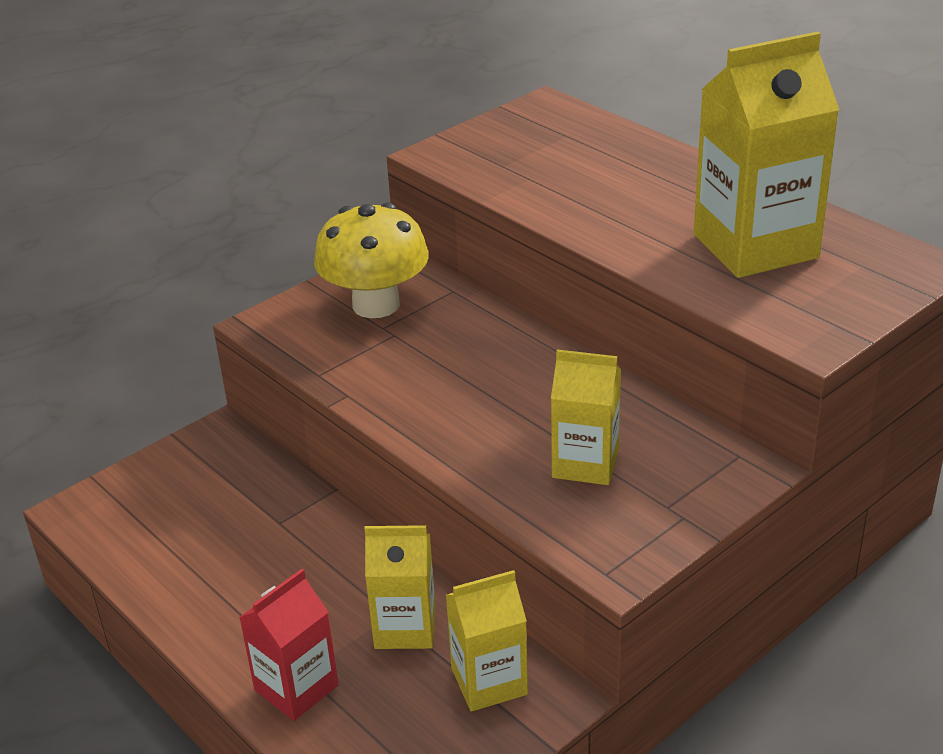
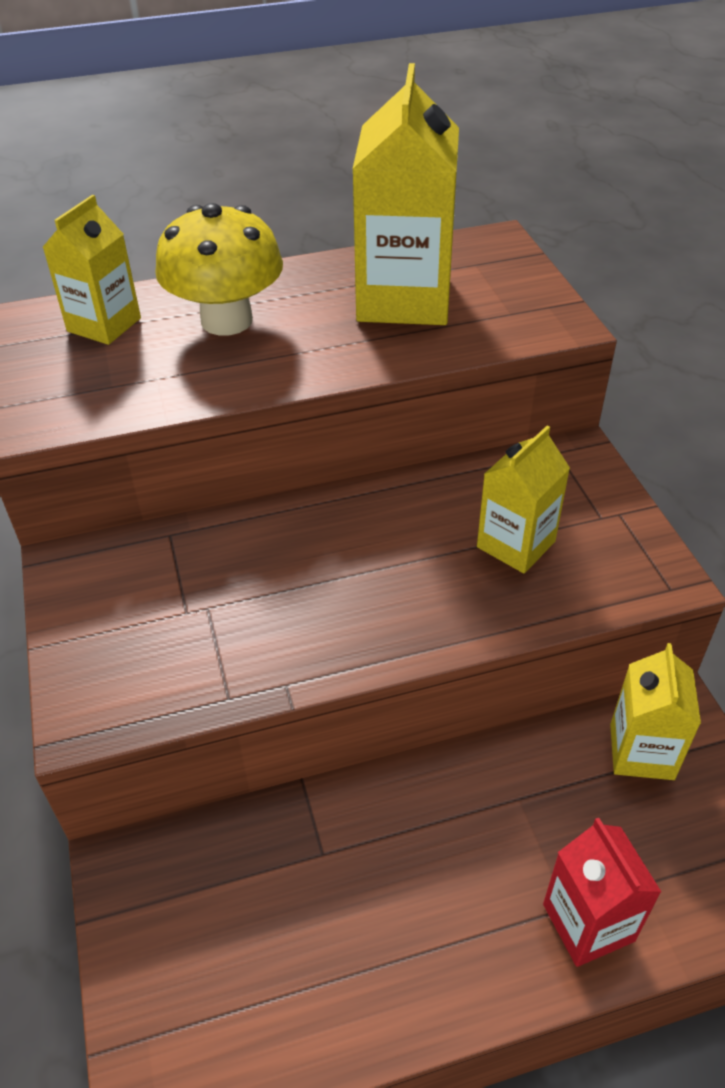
camera: 65 degrees left, 10 degrees up
yellow mushroom [314,203,429,318] -> yellow mushroom moved to [155,203,283,336]
yellow carton [364,525,436,649] -> yellow carton moved to [43,195,141,345]

